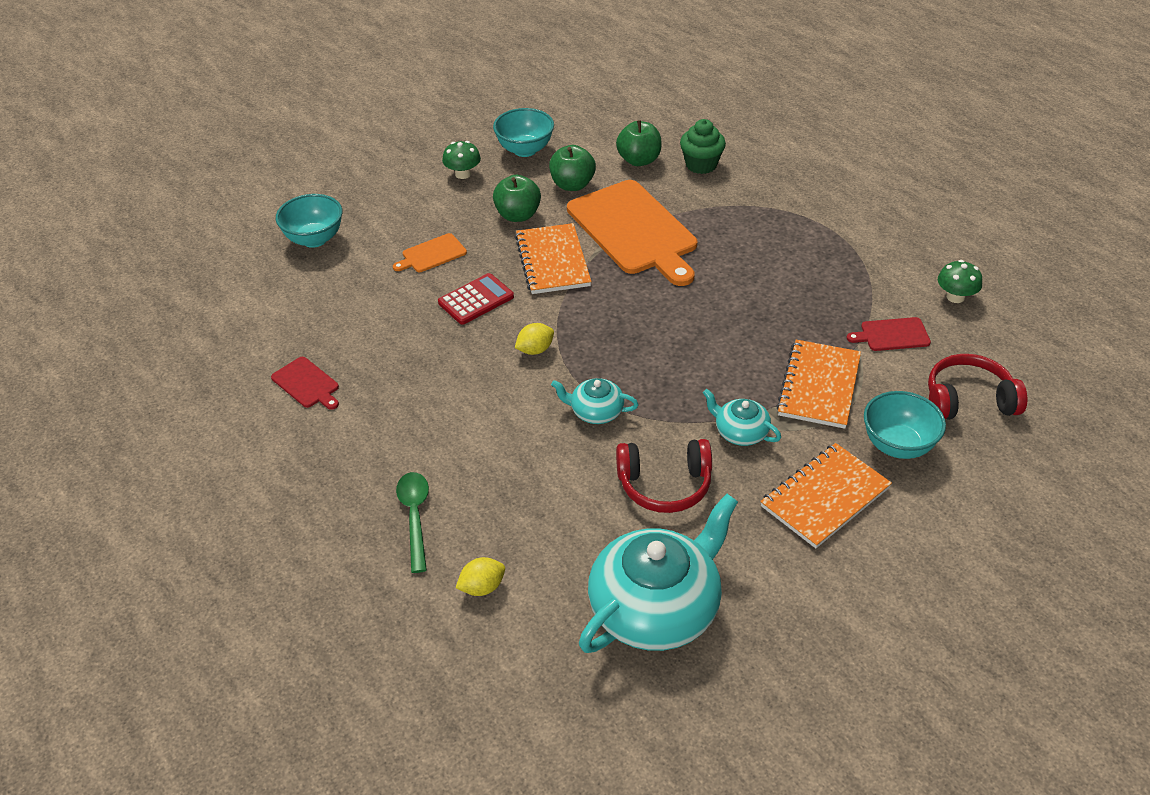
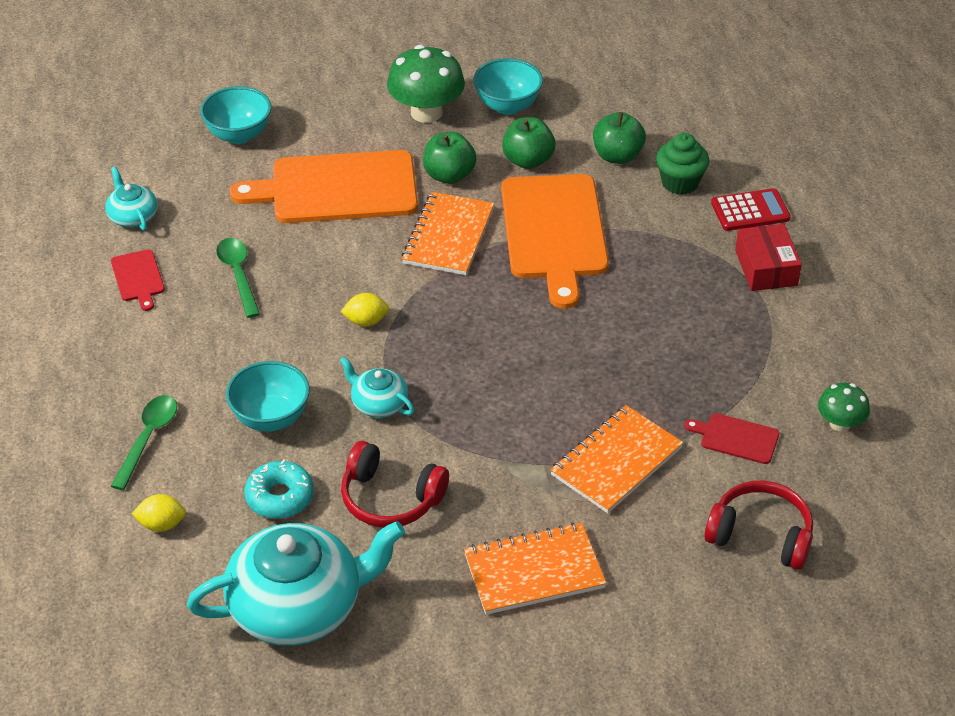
camera: 25 degrees right, 0 degrees up
orange cutting board [393,233,467,272] -> orange cutting board [230,150,418,223], size x2.29
red calculator [438,273,514,325] -> red calculator moved to [711,188,791,231]
green mushroom [442,141,481,179] -> green mushroom [387,45,465,123], size x1.80
turquoise teapot [703,389,781,446] -> turquoise teapot moved to [105,167,157,231]
turquoise bowl [864,391,946,459] -> turquoise bowl moved to [226,361,310,432]
none -> green spoon [216,238,260,318]
none -> turquoise donut [244,460,314,519]
none -> red box [735,224,802,291]

